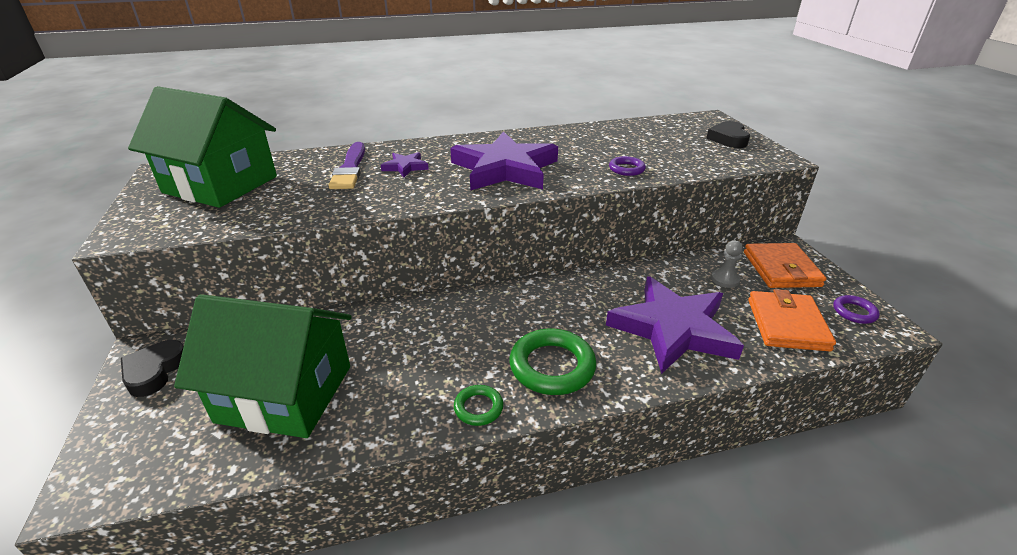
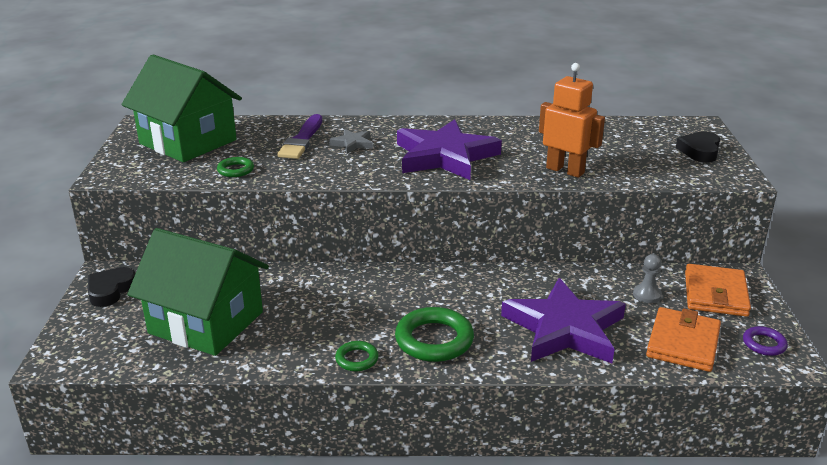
camera: 15 degrees right, 5 degrees down
purple star [381,152,429,177] -> grey star [329,129,373,154]
purple ring [609,156,646,176] -> orange robot [539,63,605,178]
none -> green ring [217,157,254,177]

